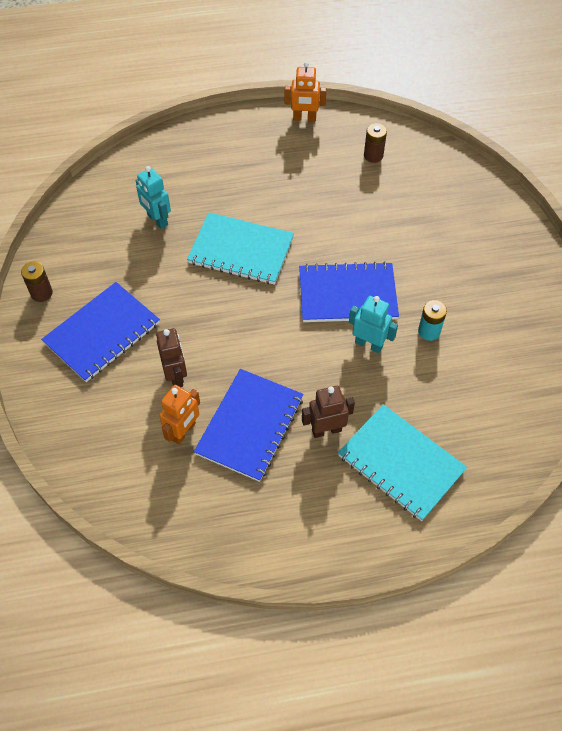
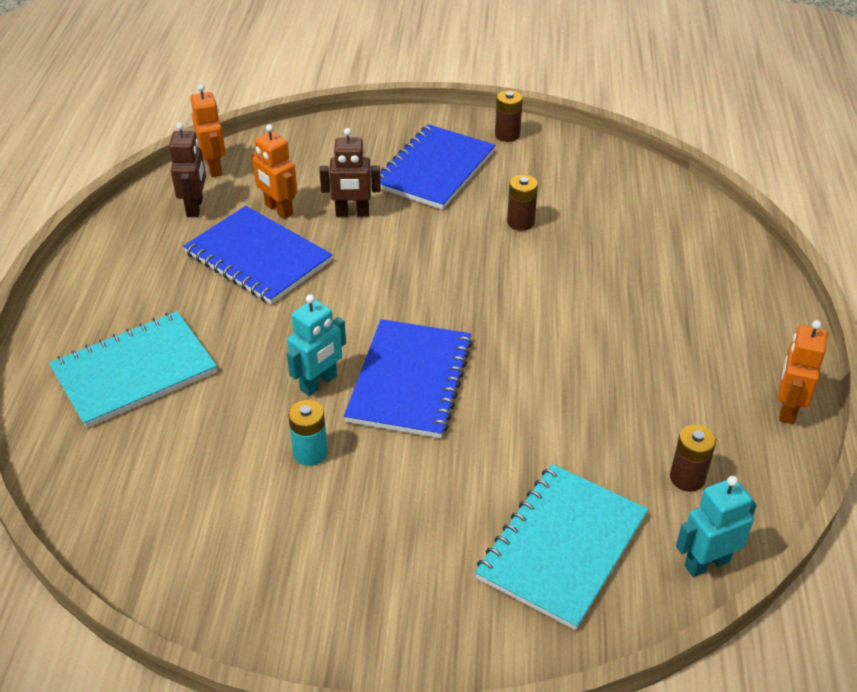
camera: 105 degrees right, 15 degrees down
blue notebook [41,282,160,382] -> blue notebook turned 60 degrees clockwise [380,124,496,210]
turquoise robot [136,166,171,229] -> turquoise robot moved to [676,476,757,577]
turquoise notebook [187,213,294,285] -> turquoise notebook moved to [475,464,648,630]
brown robot [302,386,355,438] -> brown robot moved to [169,122,206,217]
none -> orange robot [190,84,226,177]
none -> brown battery [507,175,538,231]

